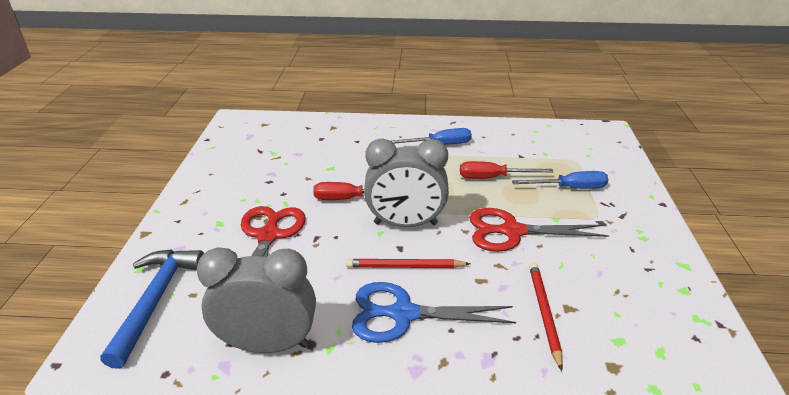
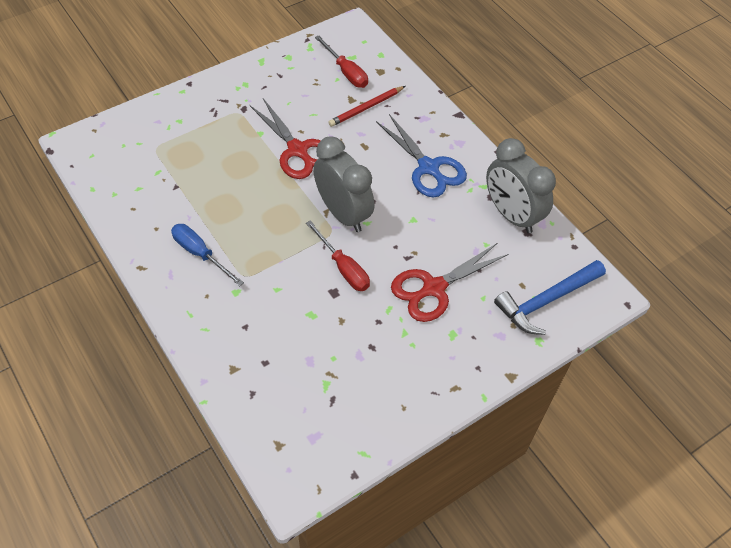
camera: 130 degrees left, 20 degrees up
red pencil [346,259,470,268] -> none
red screwdriver [460,161,553,179] -> red screwdriver moved to [315,35,368,88]
blue screwdriver [512,171,608,189] -> none

